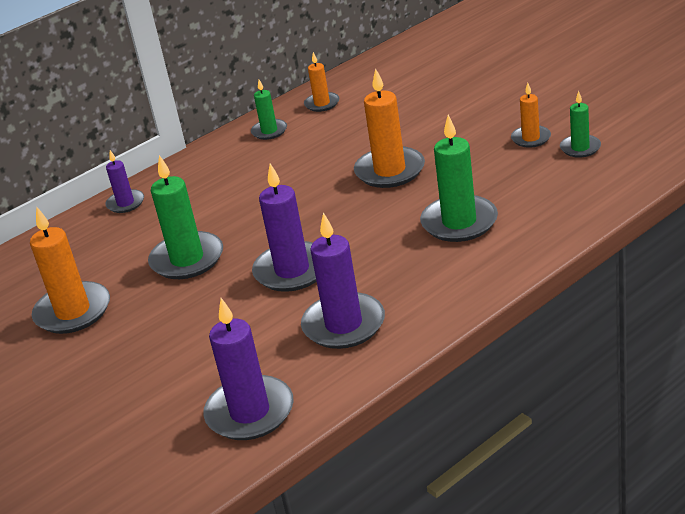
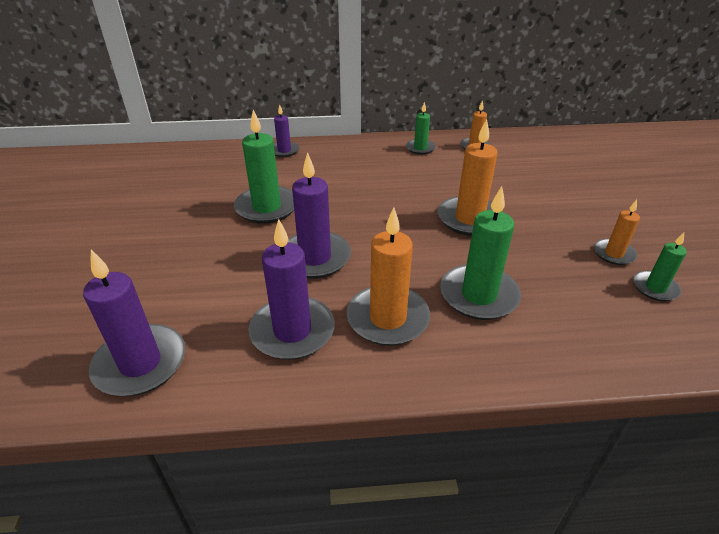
camera: 30 degrees right, 5 degrees up
orange candle [30,206,110,334] -> orange candle moved to [347,207,430,346]

